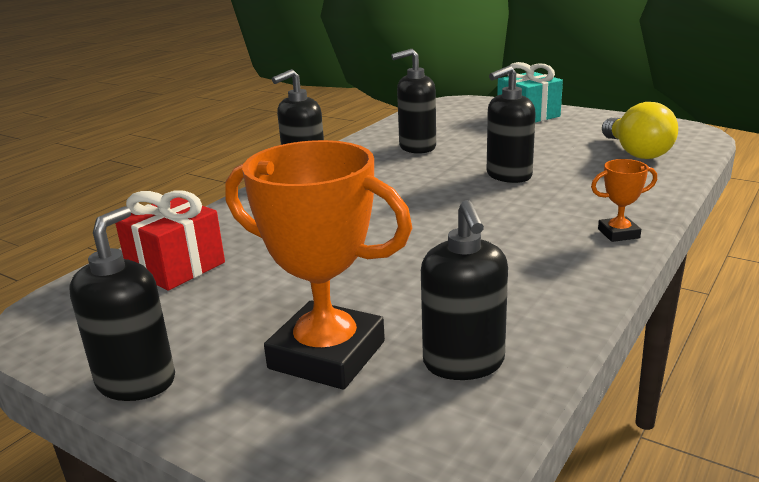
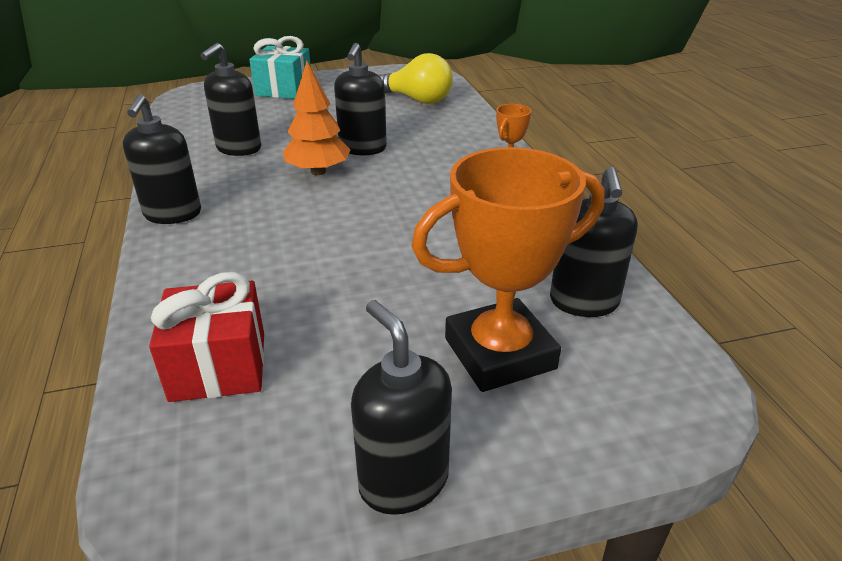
camera: 50 degrees left, 10 degrees up
black soap dispenser [421,200,508,380] -> black soap dispenser turned 60 degrees clockwise [550,167,638,317]
none -> orange tree [283,61,351,175]

